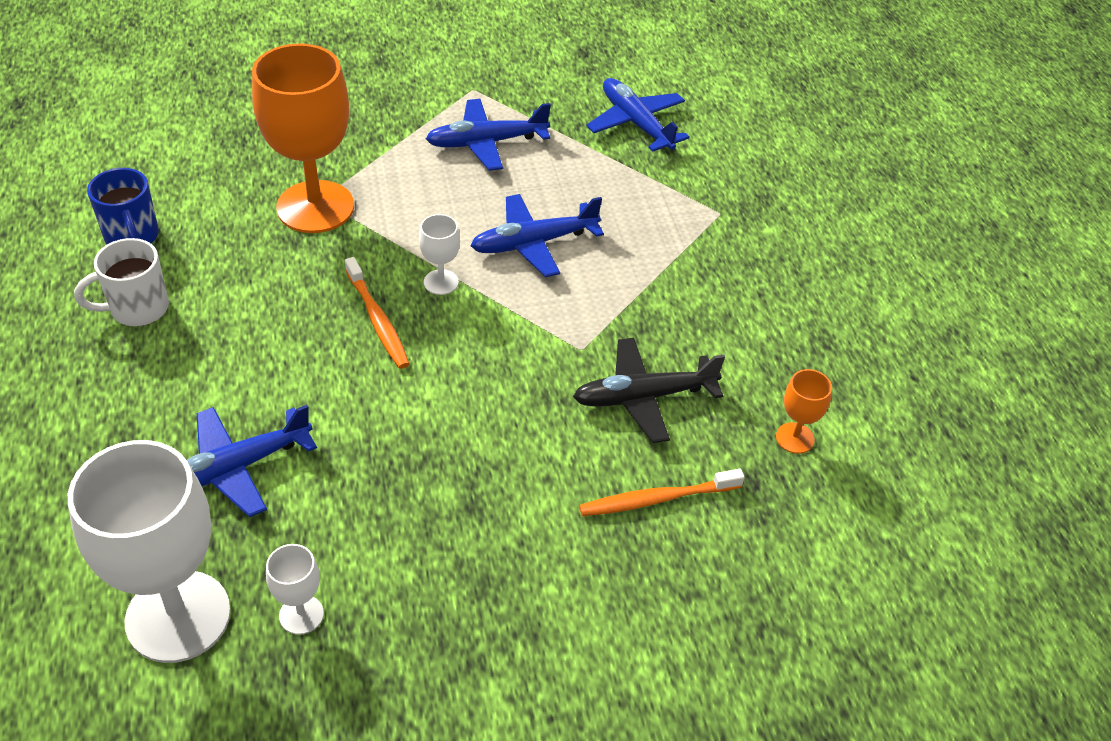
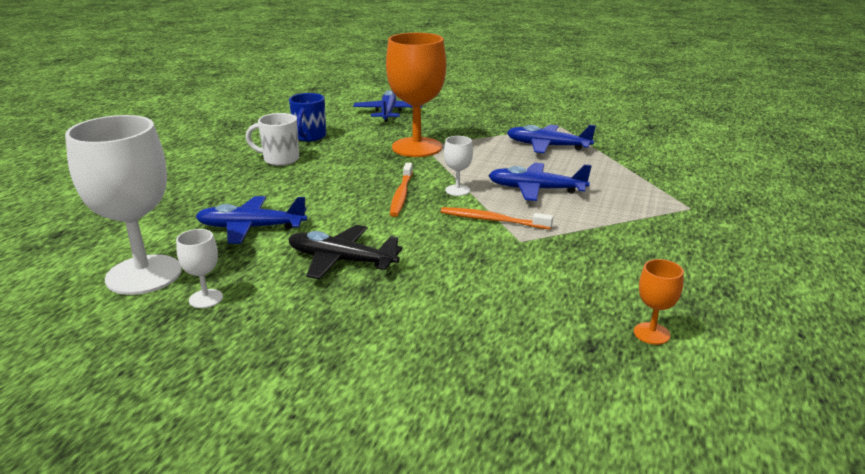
camera: 35 degrees right, 20 degrees down
black plane [573,338,725,443] -> black plane moved to [288,225,403,279]
orange toothbrush [579,469,745,516] -> orange toothbrush moved to [441,207,553,230]
blue plane [586,78,690,152] -> blue plane moved to [353,90,423,122]

